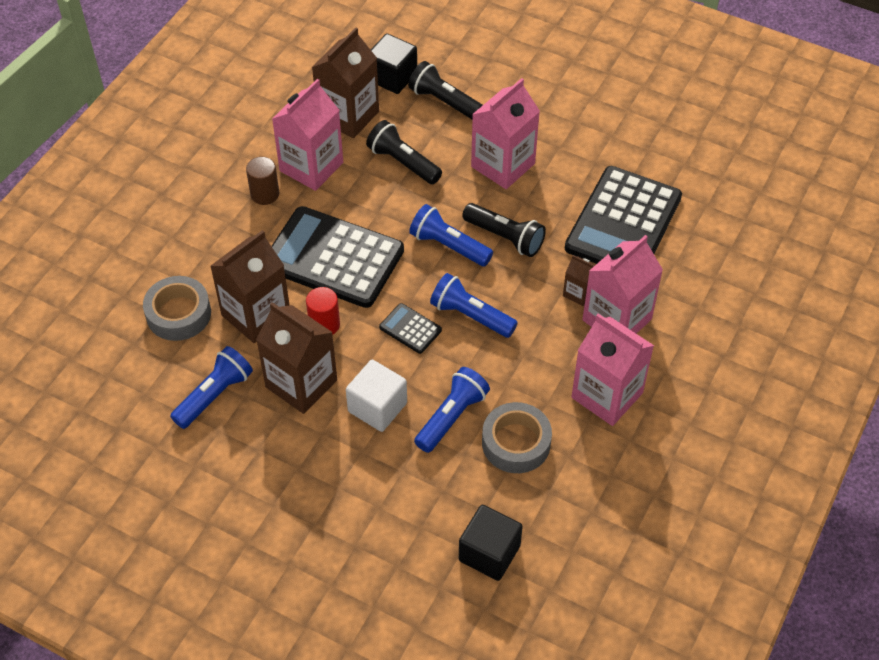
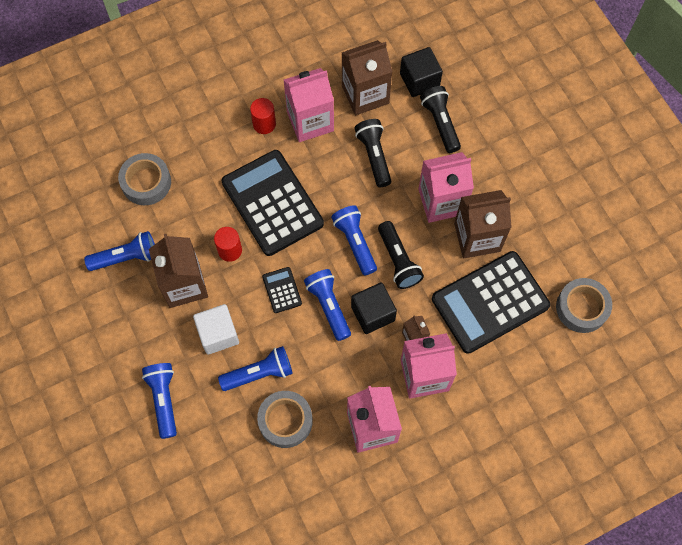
camera: 35 degrees right, 15 degrees up
brown carton [210,230,290,343] -> brown carton moved to [454,190,512,258]
brown cylinder [246,157,279,205] -> red cylinder [250,98,276,134]
black cube [459,505,523,581] -> black cube moved to [351,282,397,334]
none -> blue flashlight [142,363,177,439]
none -> grey tape [556,278,612,333]

